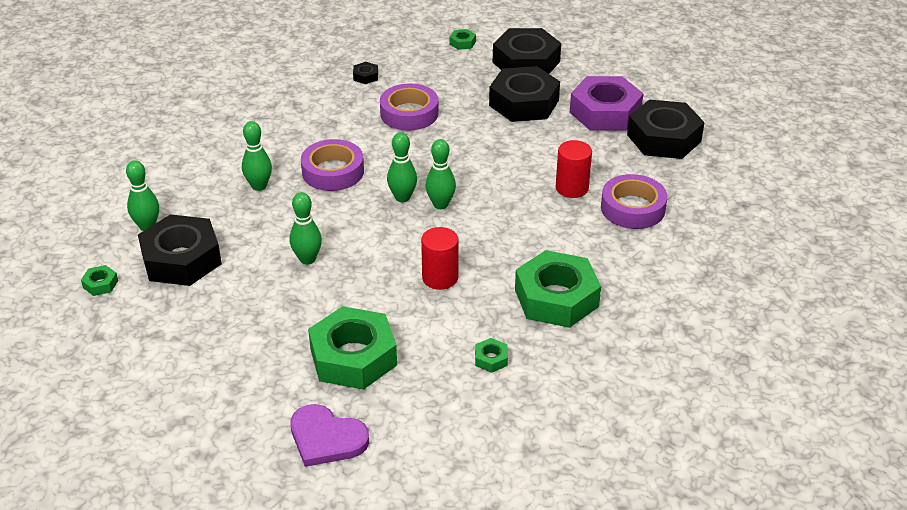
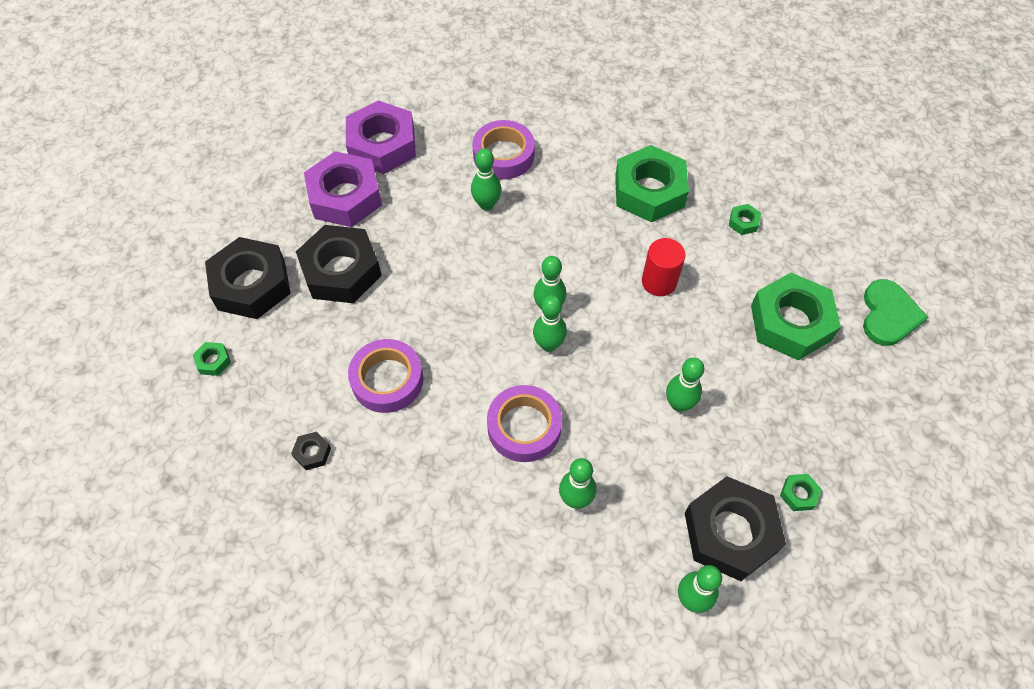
camera: 105 degrees left, 20 degrees up
green nut [81,265,118,296] -> green nut moved to [780,474,822,511]
purple heart [290,404,369,467] -> green heart [863,279,928,346]
red cylinder [556,140,592,198] -> green bowling pin [471,148,501,210]
black nut [627,100,705,159] -> purple nut [346,100,416,174]

